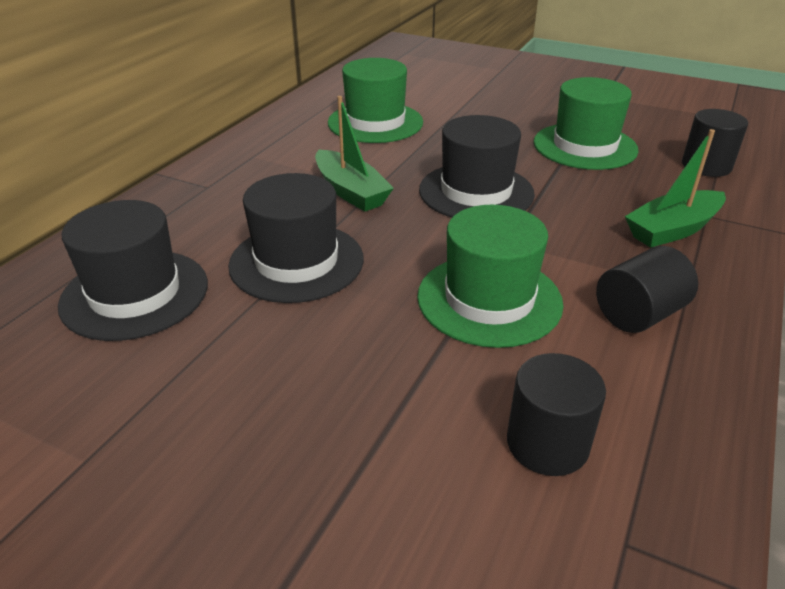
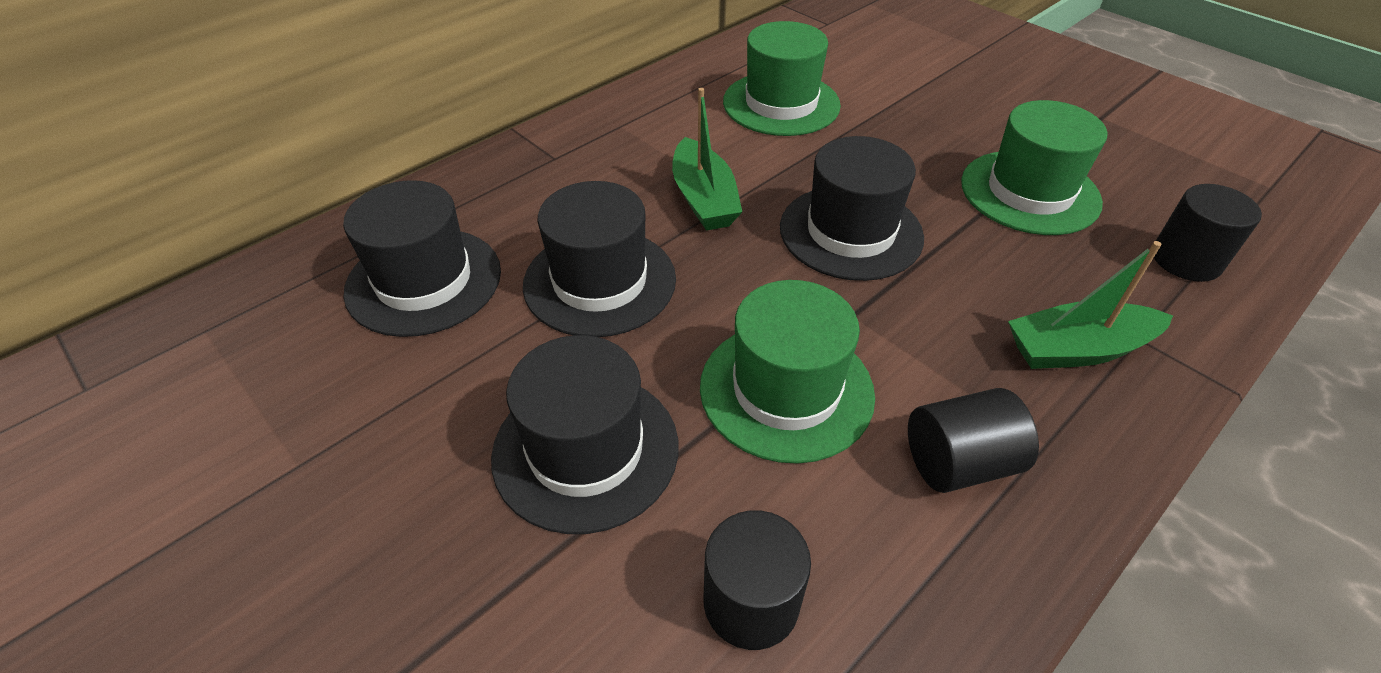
camera: 20 degrees right, 10 degrees up
none -> black hat [491,335,678,534]

